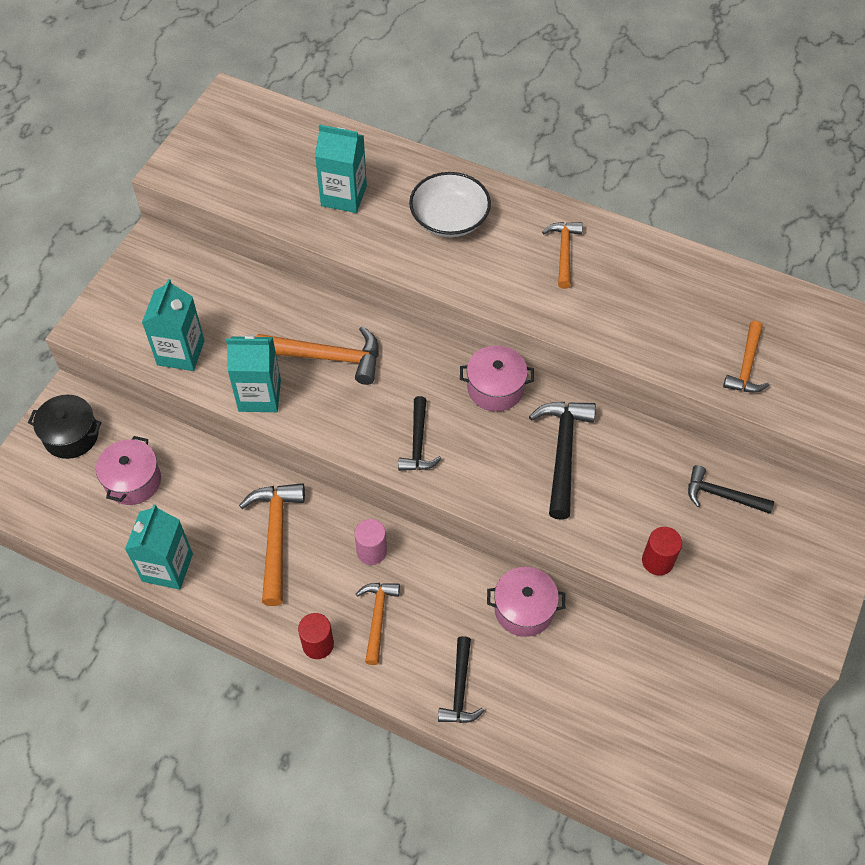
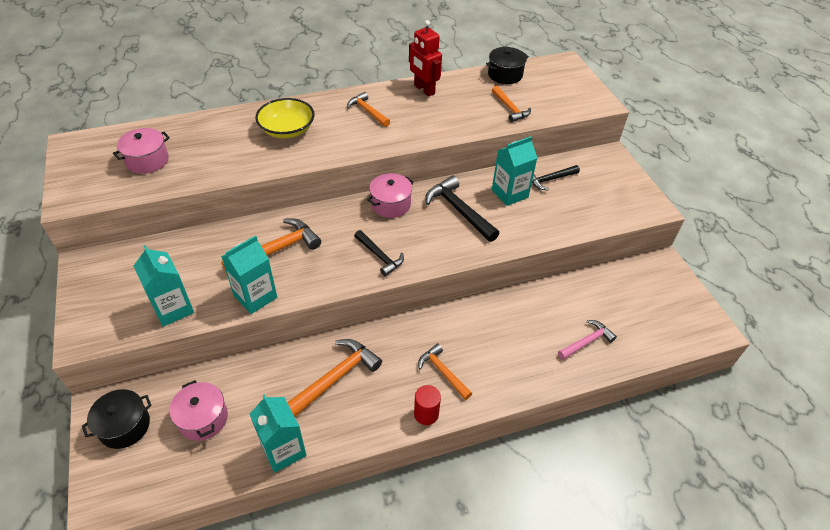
camera: 45 degrees left, 10 degrees down
orange hammer [239,483,305,606] -> orange hammer turned 90 degrees clockwise [287,339,382,417]
turquoise carton [315,125,367,213] -> turquoise carton moved to [492,136,537,206]
pink cylinder [355,519,387,565] -> none
white bowl [409,172,491,237] -> yellow bowl [255,98,315,138]
black hammer [438,636,484,723] -> none
pink pot [487,567,565,637] -> pink pot moved to [113,128,170,174]
red cylinder [642,527,682,576] -> none
none -> red robot [409,20,442,97]
none -> black pot [486,47,529,84]
none -> pink hammer [558,320,617,360]

